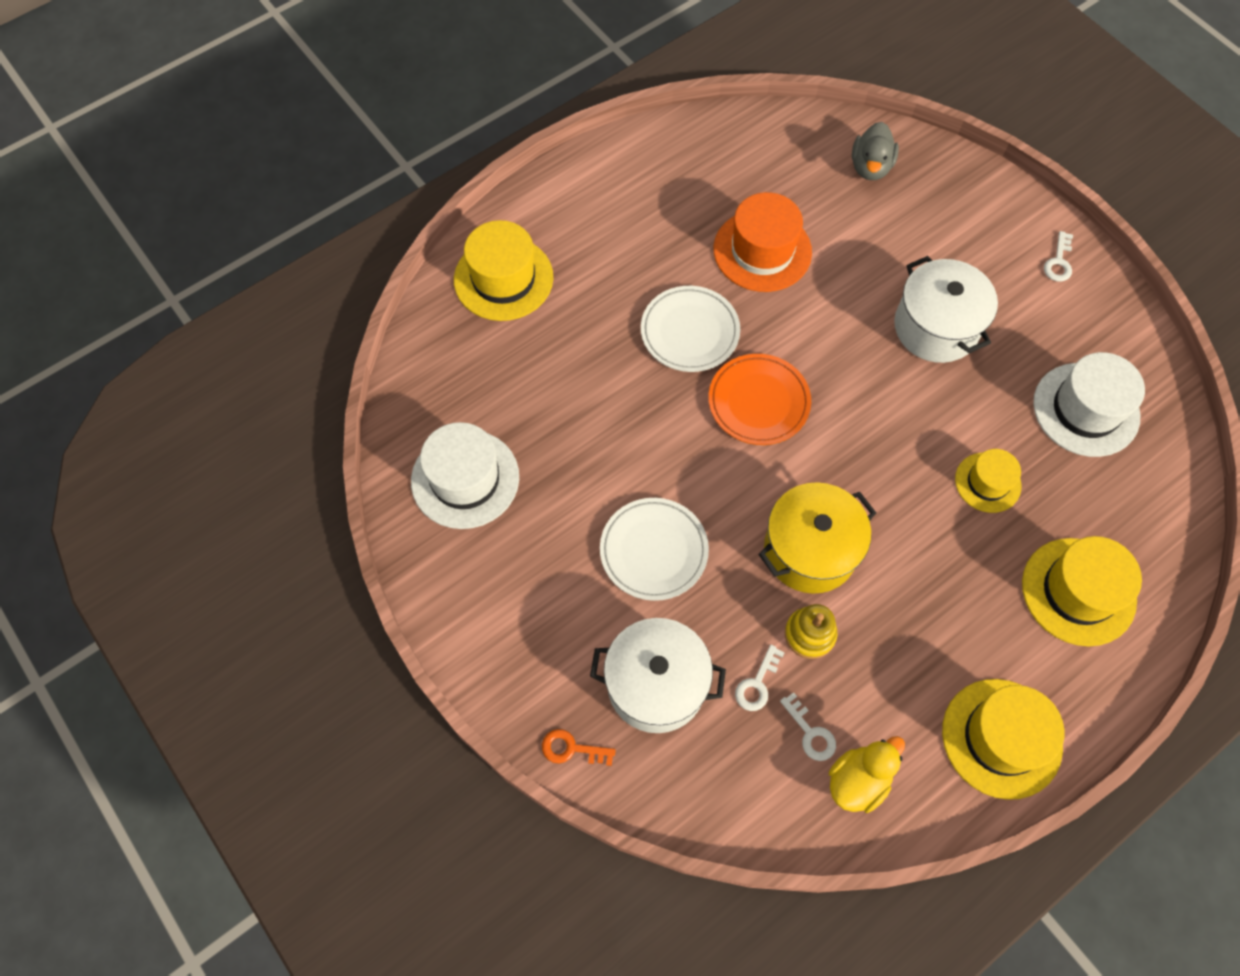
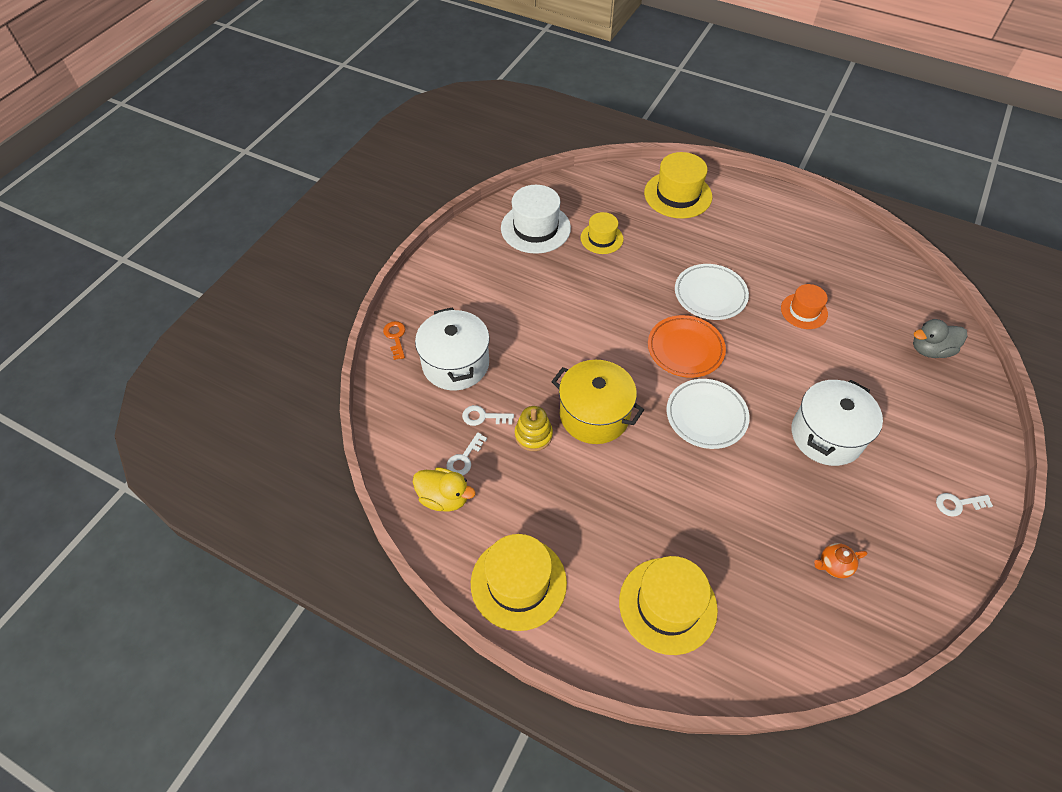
camera: 65 degrees right, 10 degrees down
white plate [600,498,709,601] -> white plate moved to [667,379,750,449]
orange hat [714,192,812,292] -> orange hat [781,284,828,329], size x0.61
yellow hat [955,449,1022,513] -> yellow hat moved to [580,212,624,254]
white hat [1033,352,1145,457] -> orange teapot [814,543,867,578]

